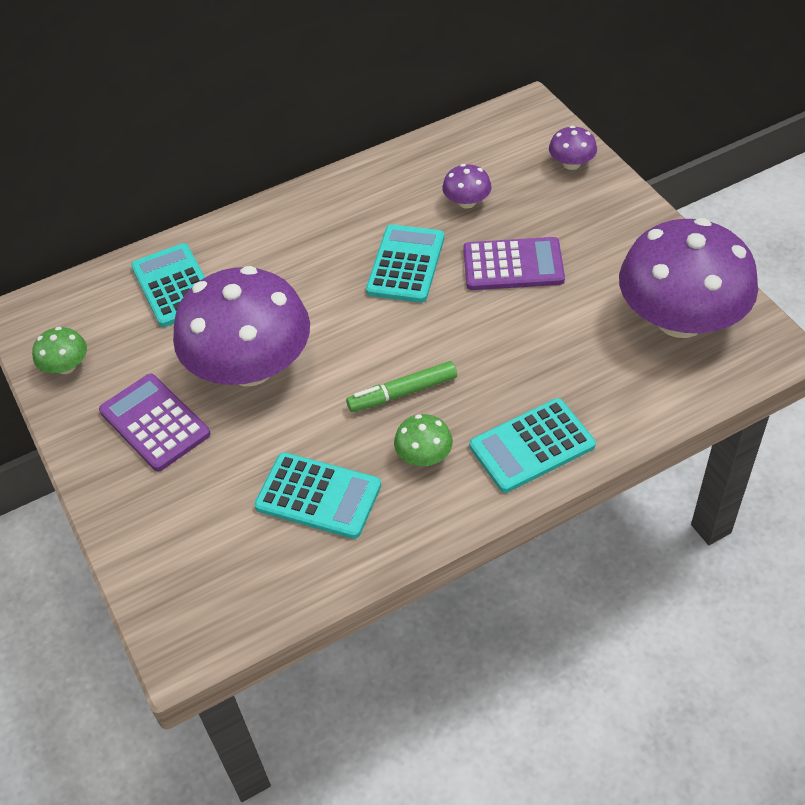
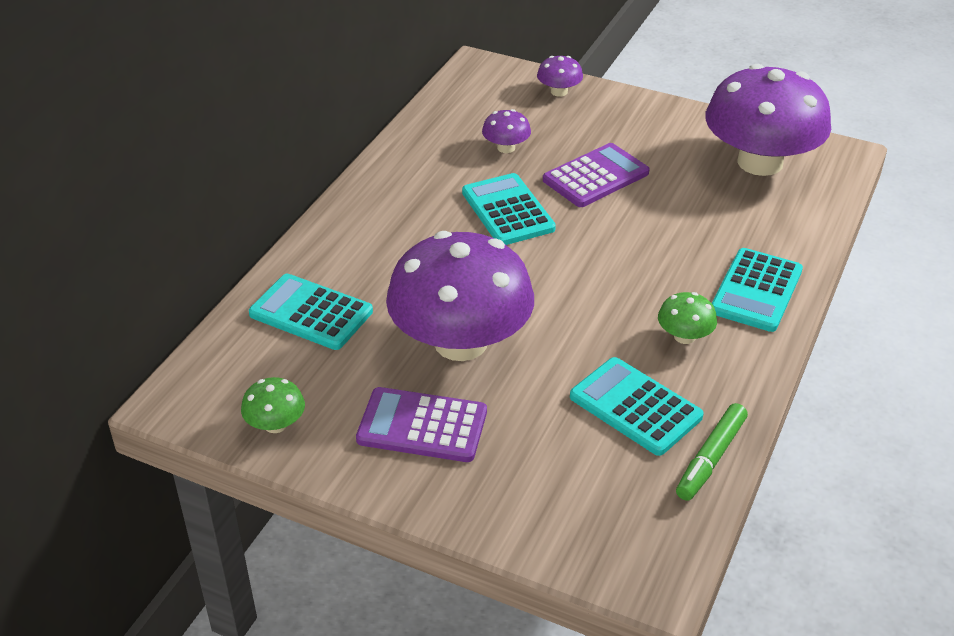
camera: 40 degrees left, 10 degrees down
turquoise calculator [254,453,381,539] -> turquoise calculator turned 120 degrees counterclockwise [570,357,704,456]
green marker [346,361,457,412] -> green marker moved to [676,403,748,501]

